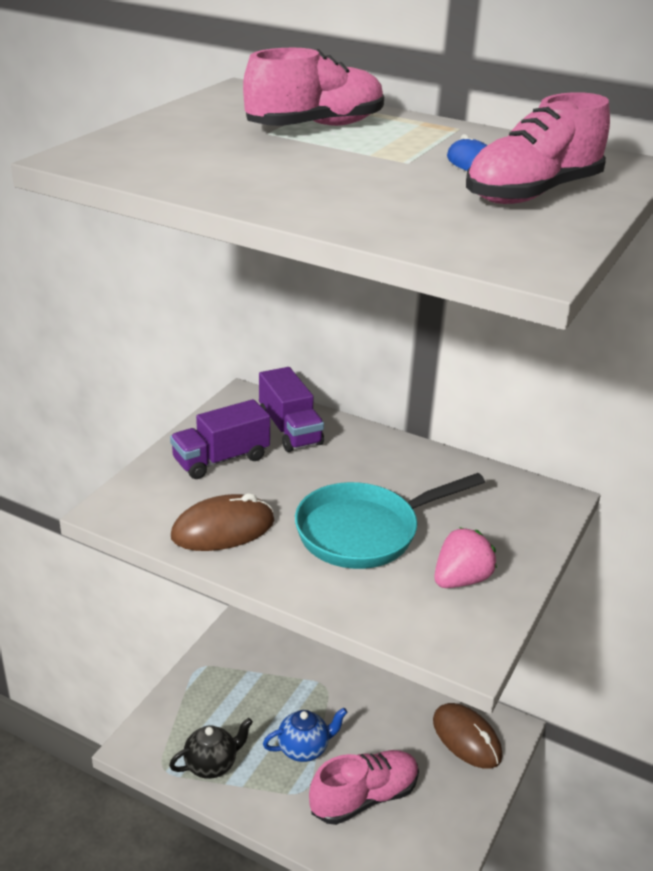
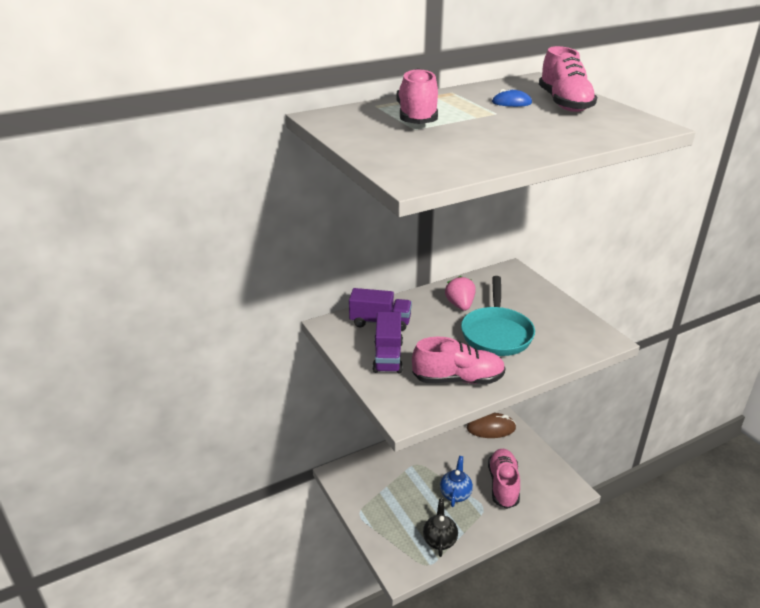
camera: 55 degrees left, 0 degrees up
brown mouse [171,493,274,551] -> pink shoe [412,337,506,384]
pink strawberry [434,527,497,588] -> pink strawberry moved to [445,276,475,311]

